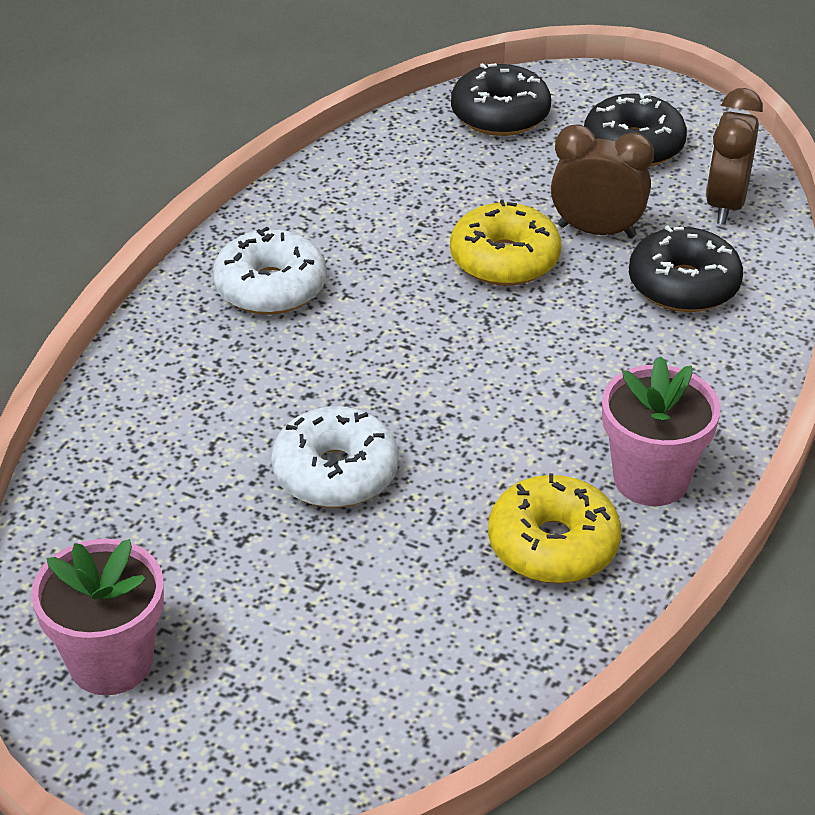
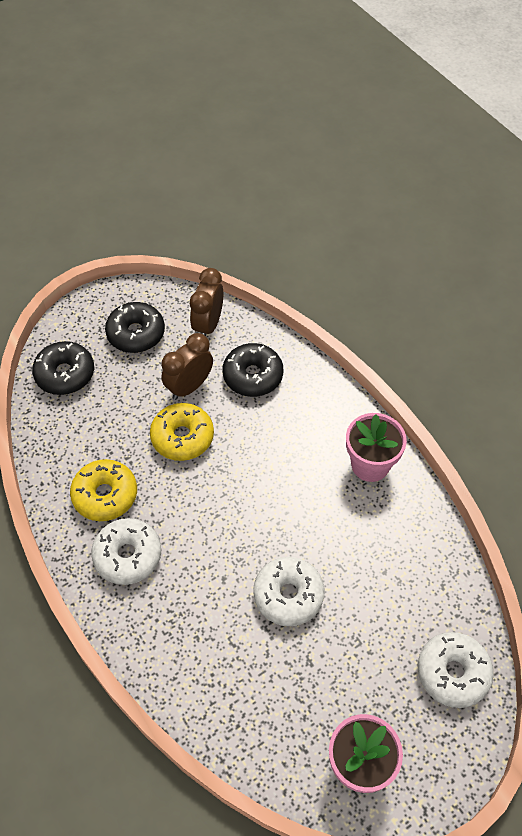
camera: 60 degrees left, 15 degrees up
yellow donut [488,473,621,584] -> yellow donut moved to [70,459,137,521]
brown clock [706,88,763,225] -> brown clock turned 60 degrees clockwise [190,268,223,336]
none -> white donut [418,632,494,708]

